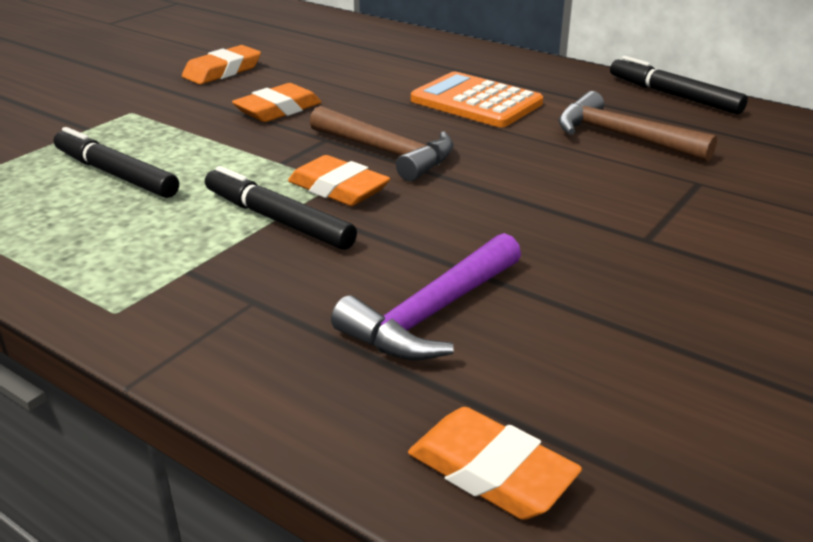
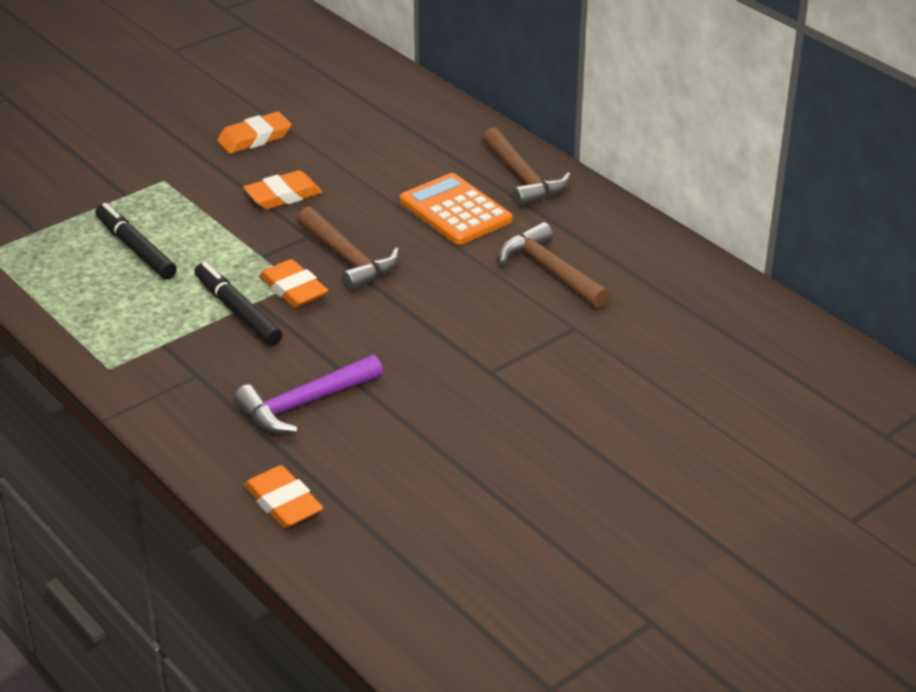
camera: 15 degrees right, 5 degrees up
black marker [610,56,748,114] -> none
none -> brown hammer [482,127,571,207]

